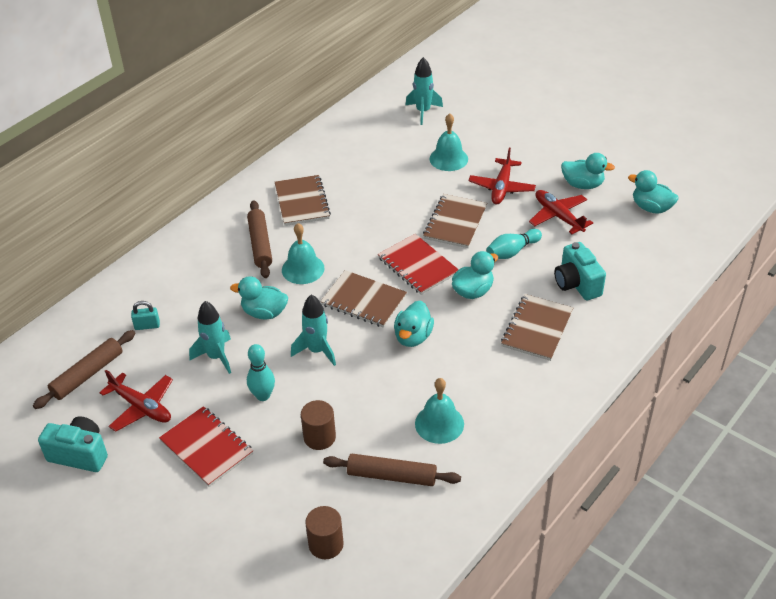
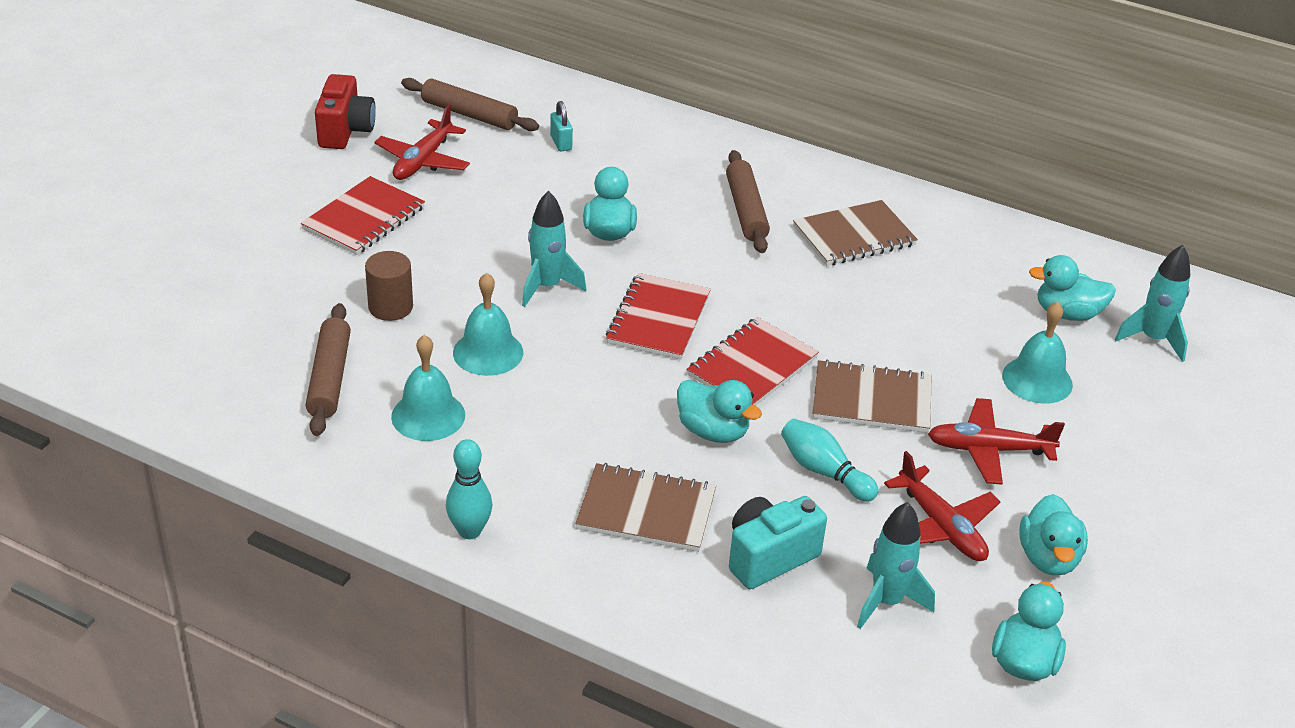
camera: 75 degrees right, 5 degrees down
turquoise camera [38,416,108,472] -> red camera [315,74,376,149]
turquoise rocket [189,301,231,374] -> turquoise rocket moved to [857,502,935,629]
brown rolling pin [247,200,272,278] -> brown rolling pin turned 75 degrees counterclockwise [726,150,770,253]
turquoise bowling pin [247,344,275,401] -> turquoise bowling pin moved to [446,439,492,539]
turquoise bell [282,223,325,284] -> turquoise bell moved to [453,273,523,376]
brown cylinder [305,506,344,559] -> none
brown notebook [320,270,407,328] -> red notebook [606,273,711,360]
turquoise duck [394,301,434,347] -> turquoise duck moved to [1029,255,1116,321]
red plane [529,190,593,234] -> red plane turned 105 degrees clockwise [884,451,1001,561]

